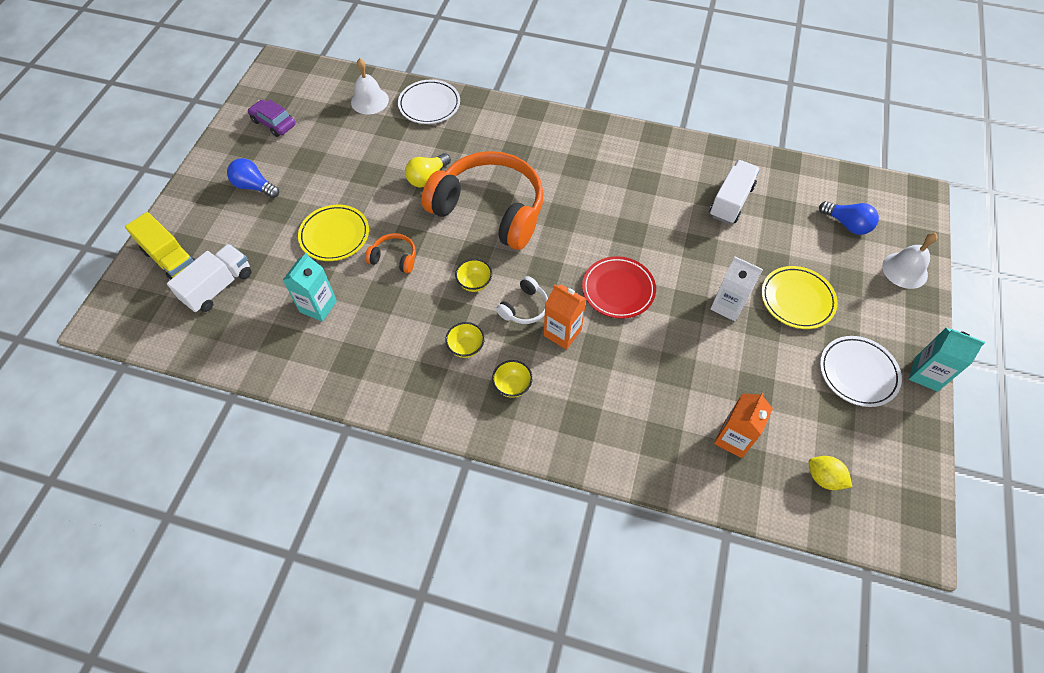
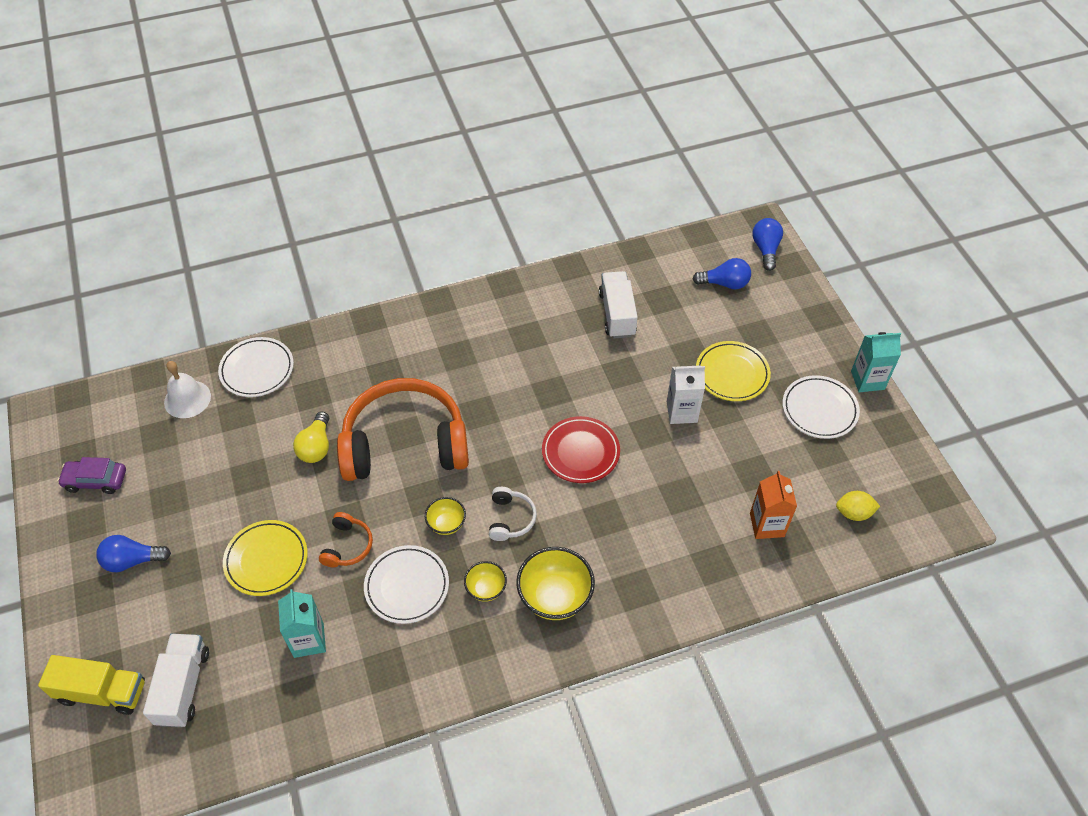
camera: 35 degrees left, 5 degrees down
orange headphones [365,233,416,273] -> orange headphones turned 120 degrees clockwise [319,512,373,567]
yellow bowl [492,360,533,398] -> yellow bowl [516,547,595,620], size x1.79
orange carton [544,284,586,350] -> none
white bell [882,233,938,289] -> none
none -> white plate [364,545,449,624]
none -> blue light bulb [752,218,783,271]

